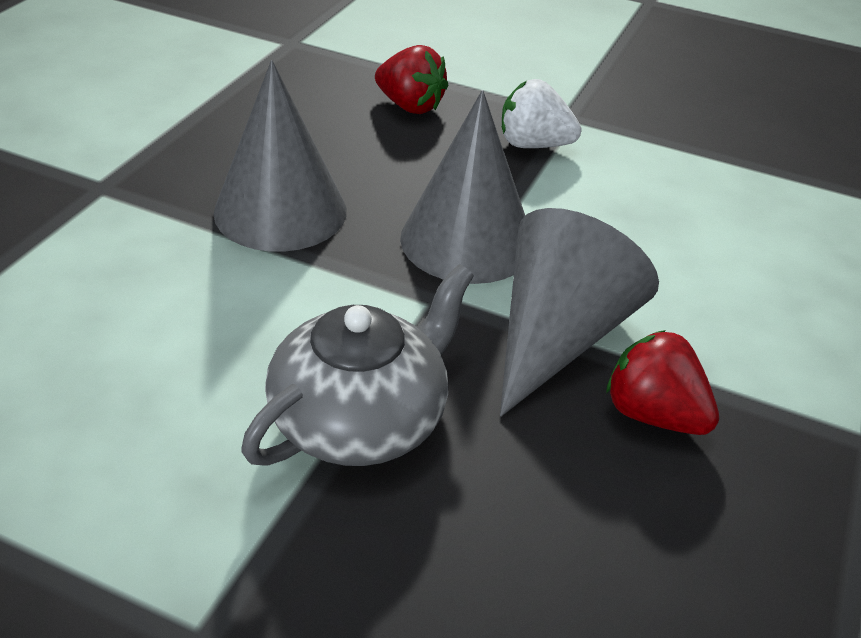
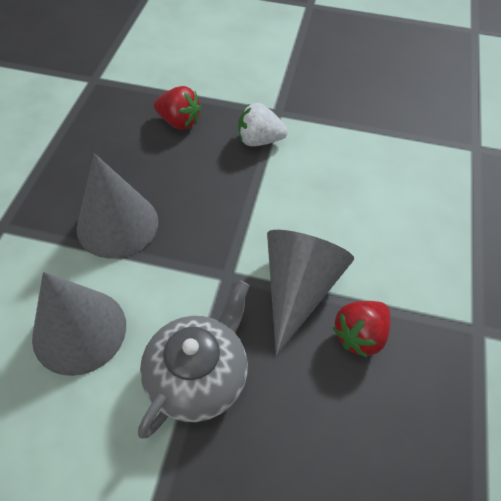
camera: 10 degrees left, 15 degrees up
grey cone [400,90,525,284] -> grey cone moved to [32,272,126,376]
red strawberry [606,330,719,435] -> red strawberry turned 75 degrees counterclockwise [333,301,390,358]

